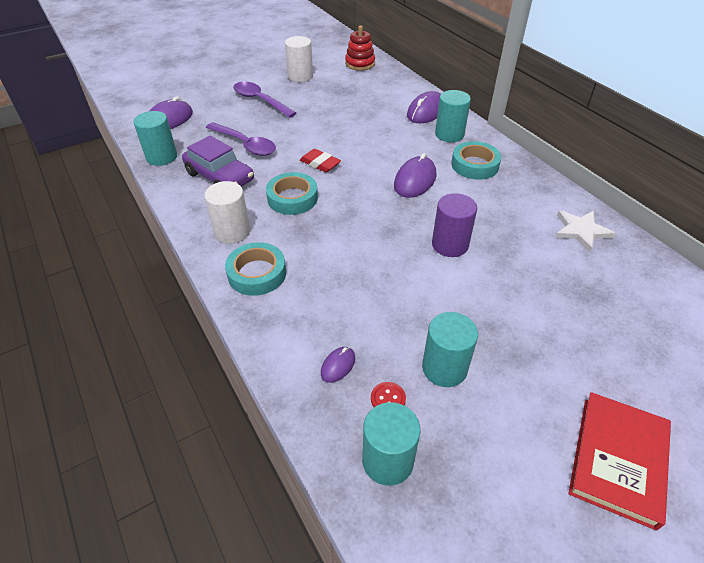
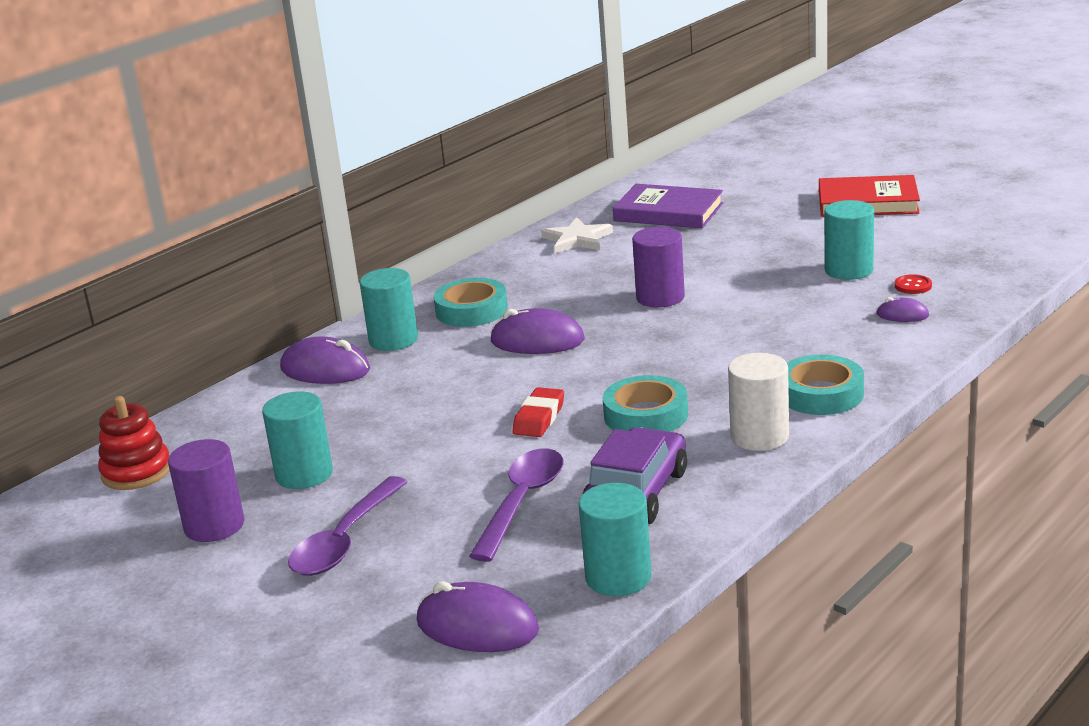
camera: 105 degrees left, 20 degrees down
white cylinder [285,36,313,82] -> purple cylinder [168,439,244,542]
turquoise cylinder [362,402,421,486] -> turquoise cylinder moved to [262,391,333,489]
none -> purple book [613,184,723,228]

